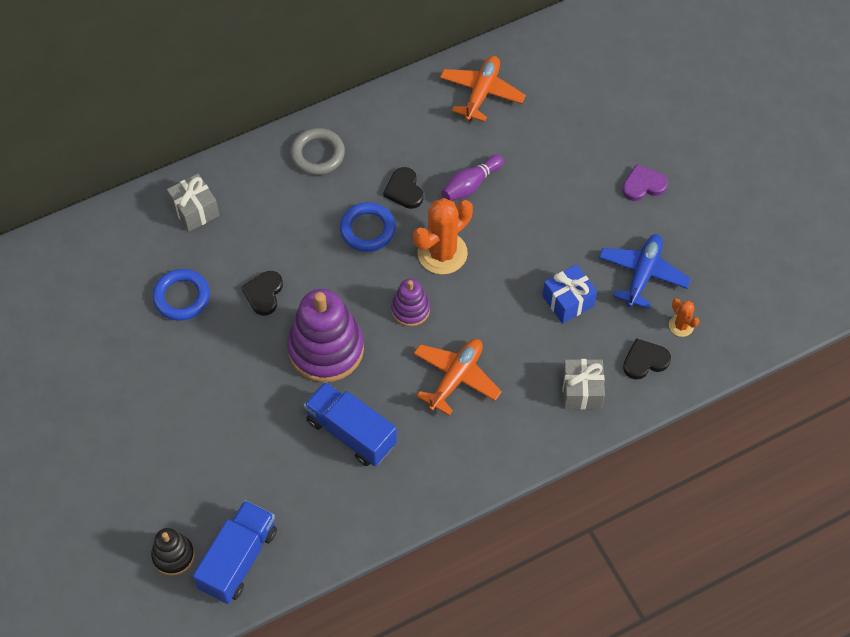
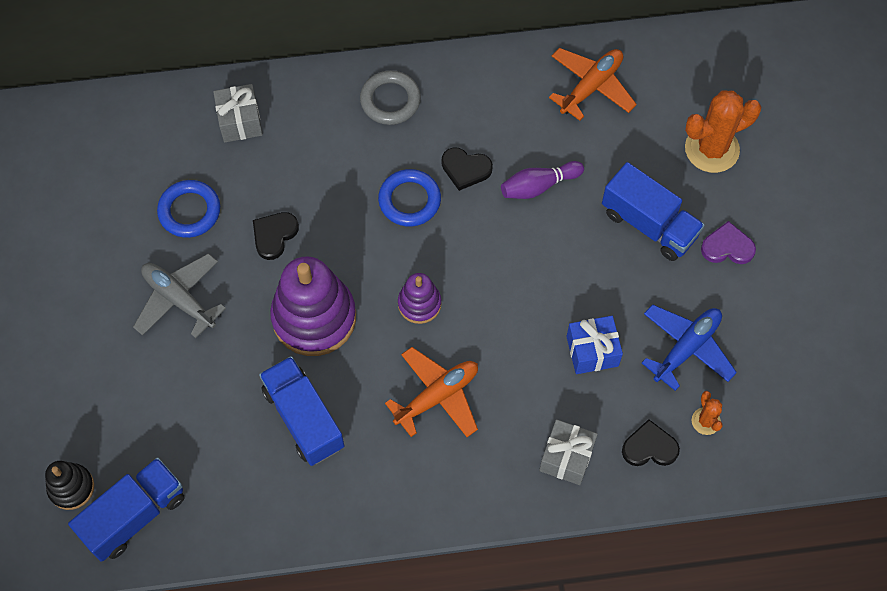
camera: 20 degrees right, 5 degrees up
black heart [383,167,423,209] -> black heart turned 75 degrees counterclockwise [441,147,493,191]
orange cactus [413,198,473,274] -> orange cactus moved to [685,91,761,173]
none -> grey plane [133,253,226,338]
none -> blue truck [602,162,705,261]

